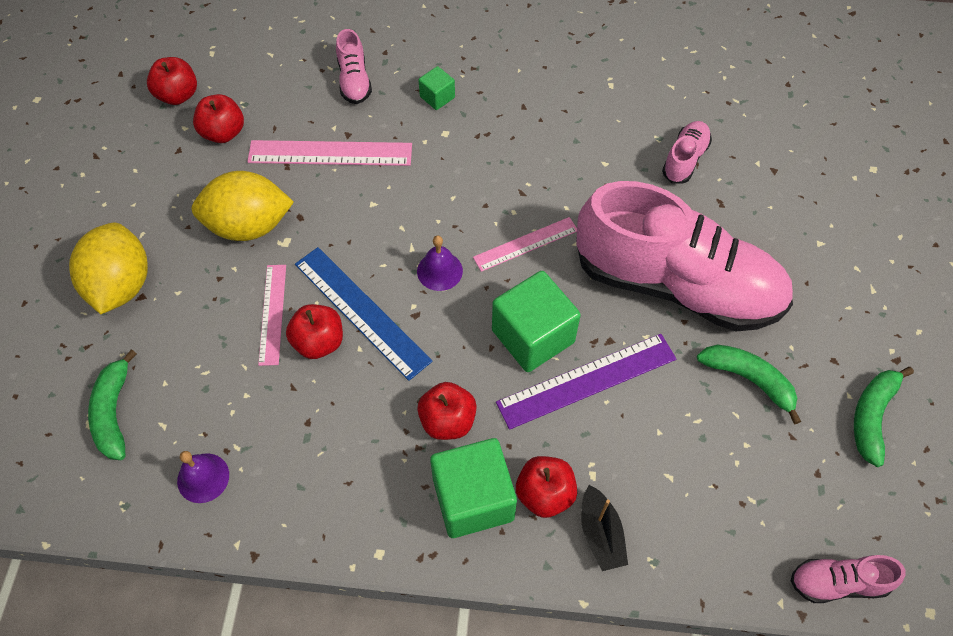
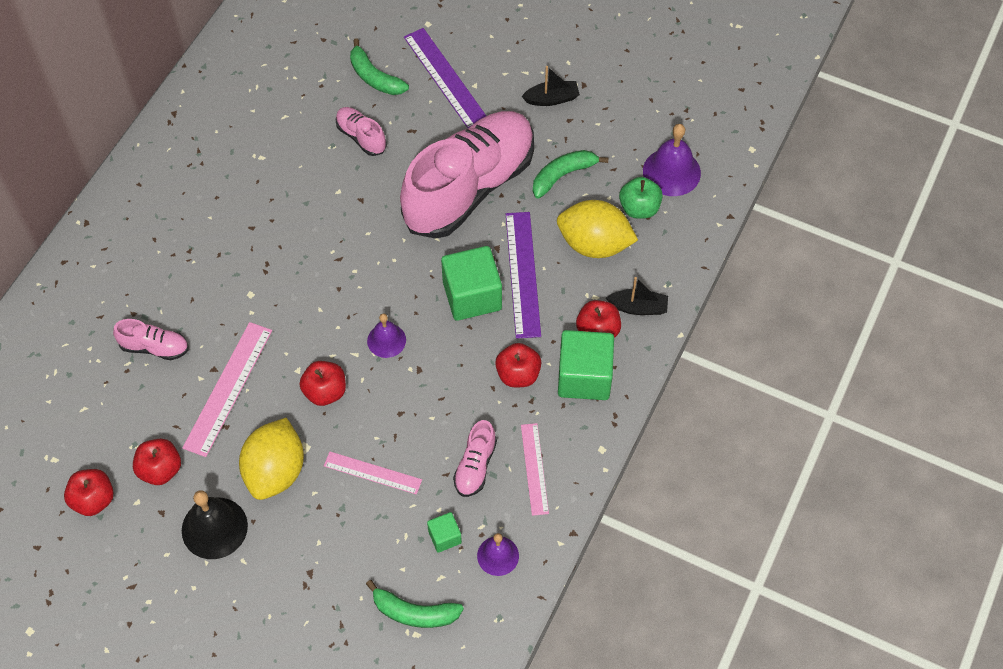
camera: 70 degrees left, 0 degrees up
yellow lemon [69,223,148,314] -> yellow lemon moved to [557,200,638,258]
red apple [286,304,343,359] -> red apple moved to [300,361,346,406]
blue ruler [295,247,432,381] -> none
green cube [418,66,455,110] -> green cube moved to [427,512,462,553]
pink ruler [473,217,577,272] -> pink ruler moved to [521,423,549,516]
pink shoe [791,555,906,603] -> pink shoe moved to [453,420,497,497]
green banana [854,367,914,467] -> green banana moved to [350,38,409,95]
none -> black bell [182,490,248,559]
none -> purple ruler [404,28,486,128]
none -> black boat [522,66,580,106]
none -> green apple [619,177,663,219]
none -> purple bell [643,124,701,196]

